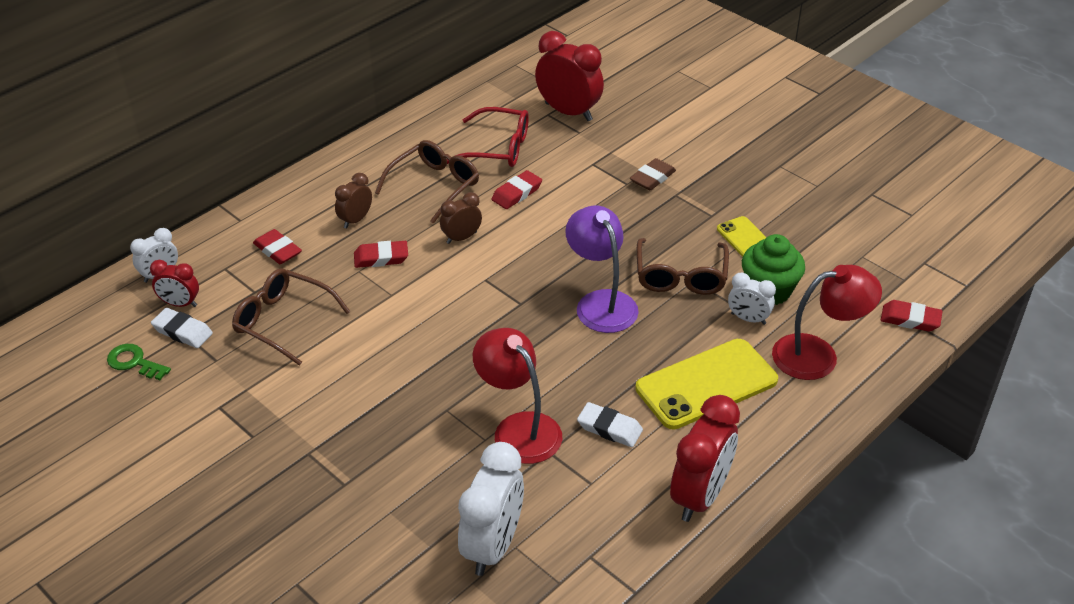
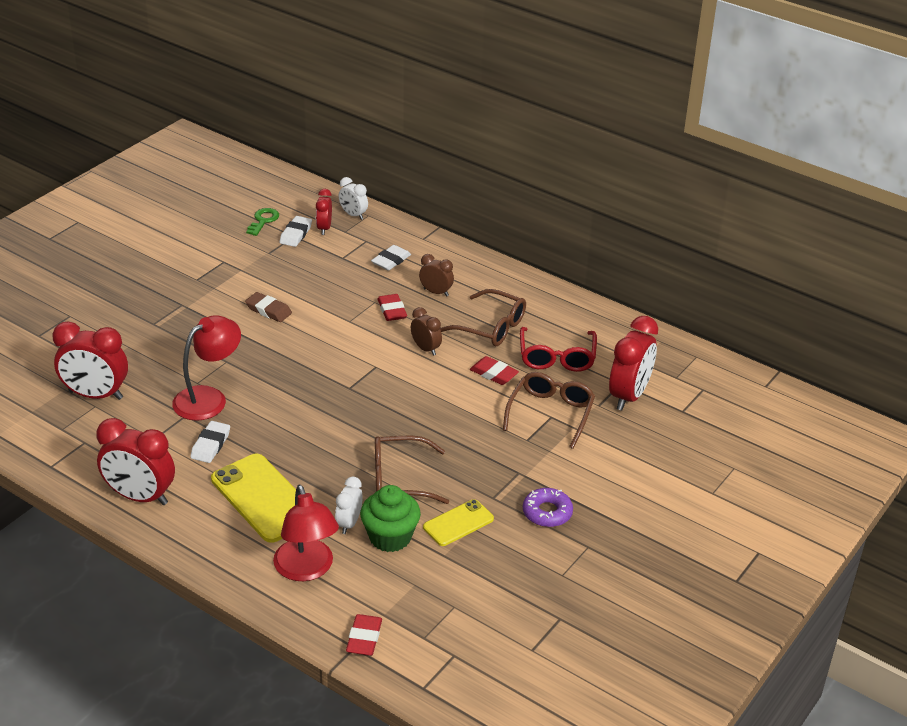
camera: 80 degrees right, 5 degrees down
brown glasses [232,268,351,366] -> brown glasses moved to [503,372,595,449]
red eraser [253,229,302,264] -> white eraser [371,245,411,271]
white clock [458,442,524,576] -> red clock [52,321,128,400]
purple lamp [565,205,639,333] -> none
brown eraser [630,158,676,190] -> brown eraser moved to [245,292,292,322]
none -> purple donut [523,488,573,527]

